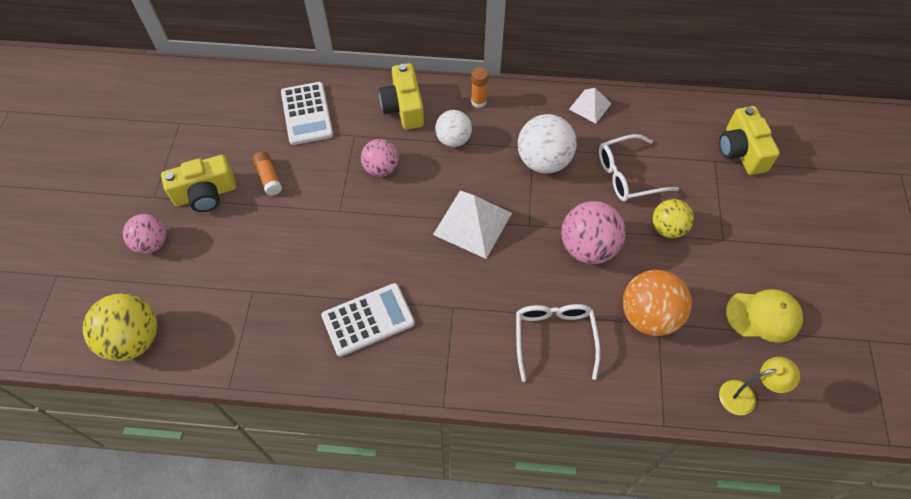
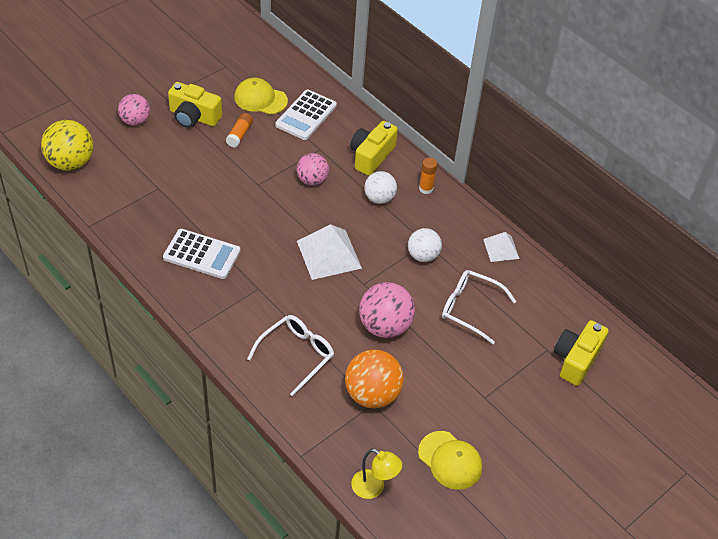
camera: 40 degrees right, 10 degrees down
white ball [518,114,577,173] -> white ball [408,228,442,262], size x0.65
yellow ball [653,199,694,239] -> none
none -> yellow cap [234,78,288,115]

